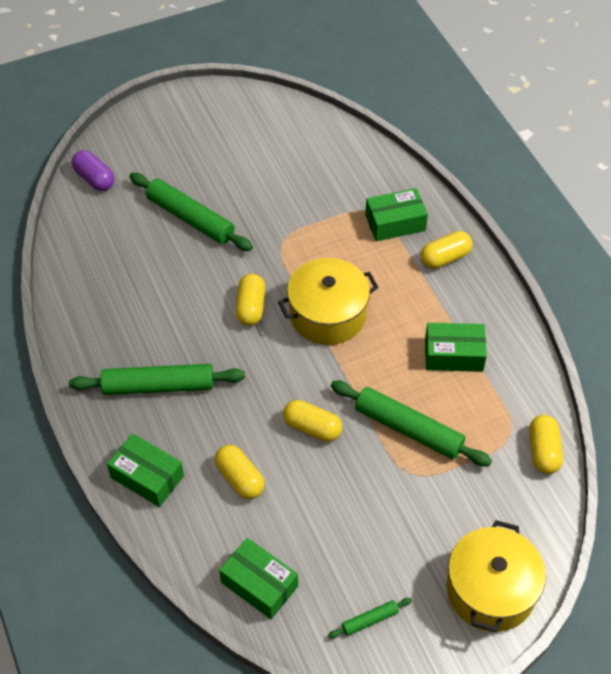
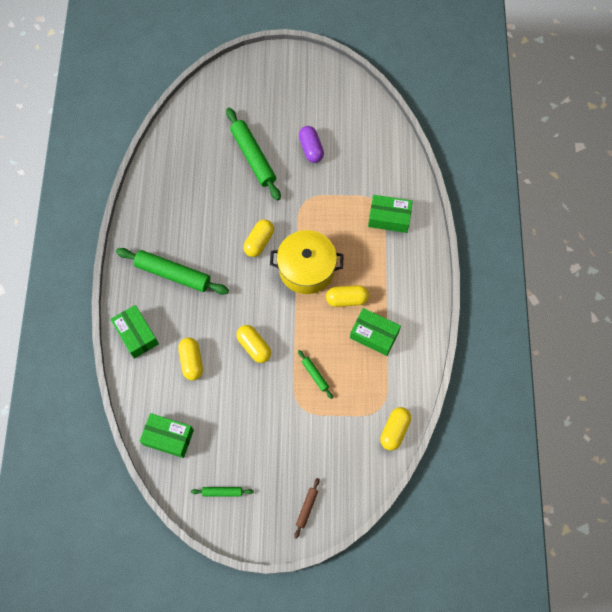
camera: 25 degrees right, 15 degrees up
purple capsule [72,150,114,191] -> purple capsule moved to [299,126,324,163]
green box [219,538,298,619] -> green box turned 45 degrees counterclockwise [140,413,194,458]
green rolling pin [331,381,492,467] -> green rolling pin [298,350,333,399], size x0.47
yellow capsule [420,231,472,269] -> yellow capsule moved to [326,285,369,307]
yellow pot [446,520,546,632] -> brown rolling pin [294,478,320,539]

